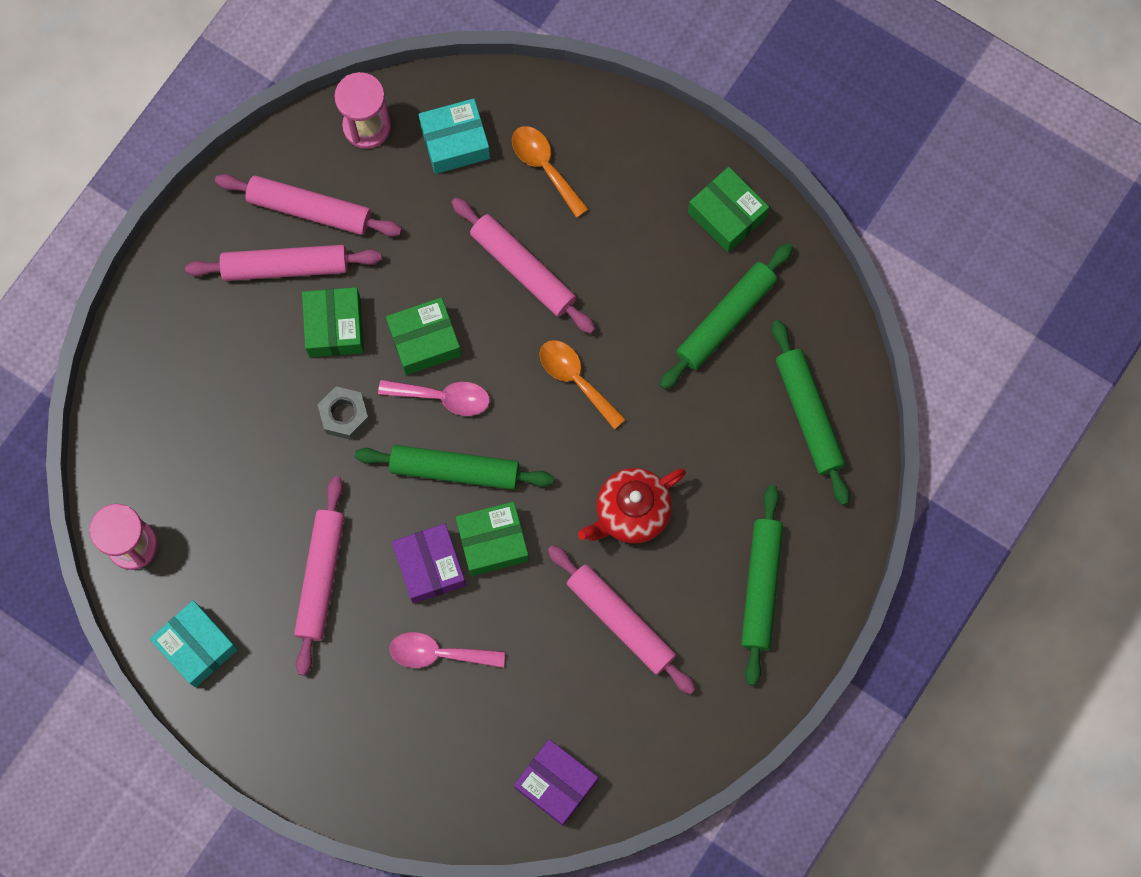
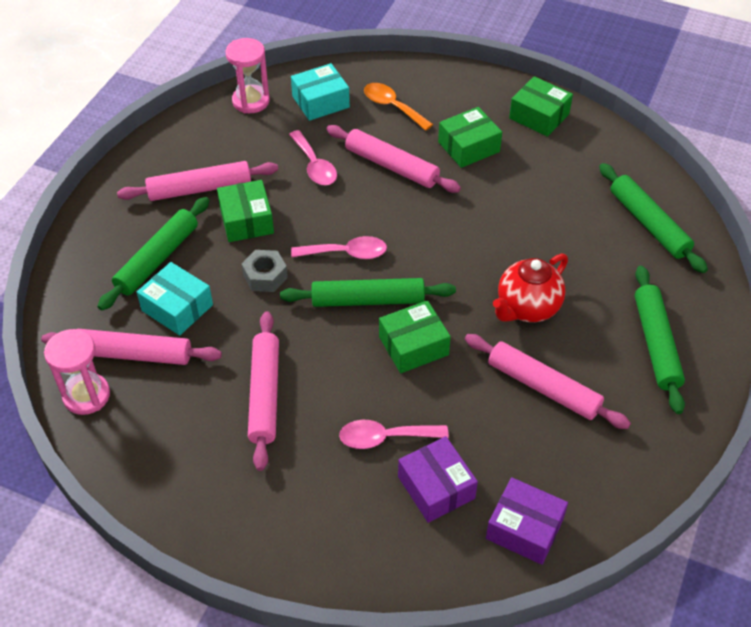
camera: 10 degrees left, 25 degrees down
turquoise box [150,600,238,688] -> turquoise box moved to [137,262,213,335]
pink rolling pin [215,174,402,236] -> pink rolling pin moved to [41,329,222,365]
green box [386,297,461,375] -> green box moved to [438,107,502,168]
purple box [392,524,466,604] -> purple box moved to [398,436,478,523]
orange spoon [539,340,626,430] -> none
green rolling pin [660,243,793,389] -> green rolling pin moved to [97,197,209,311]
none -> pink spoon [289,130,337,185]

